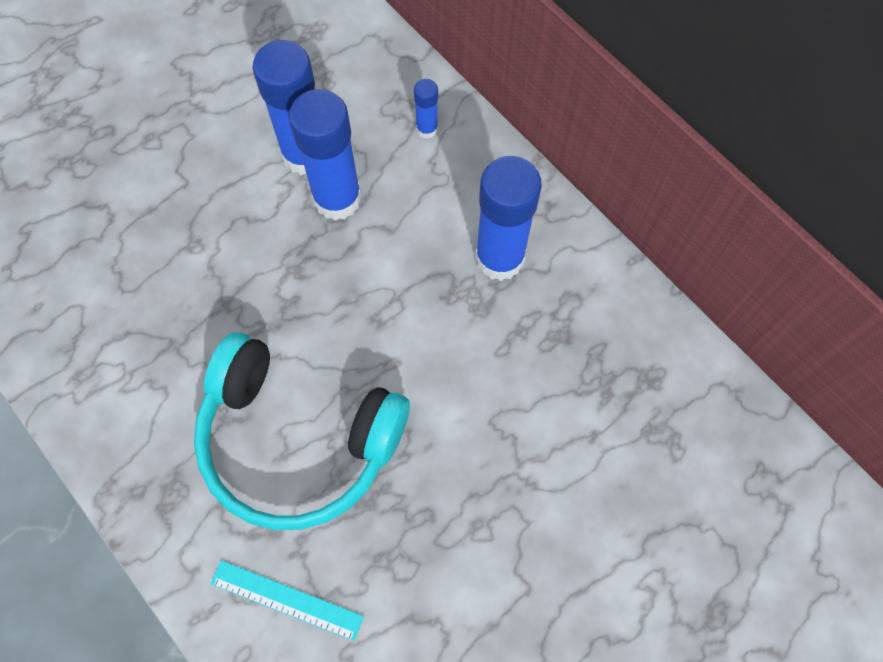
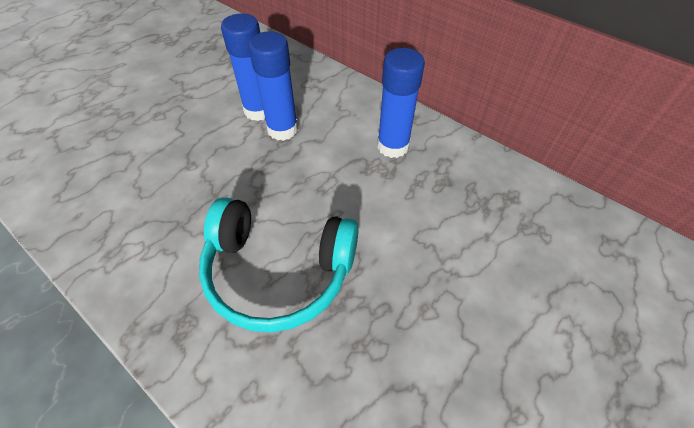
camera: 10 degrees left, 15 degrees down
turquoise ruler [211,560,364,641] -> none
blue glue stick [414,79,438,139] -> none

